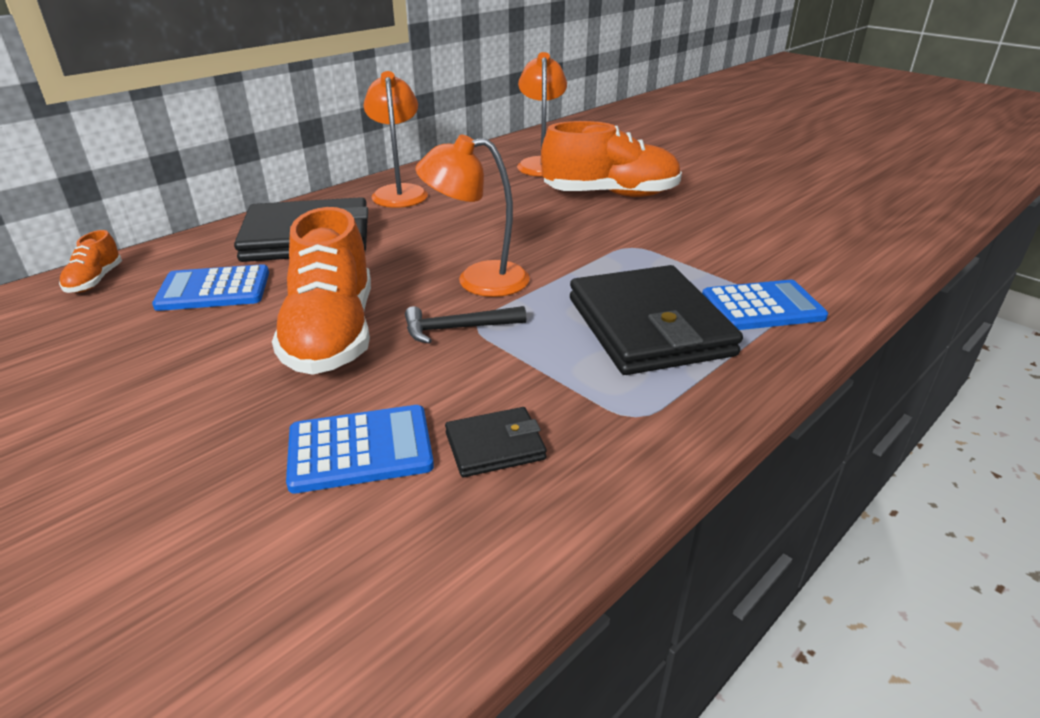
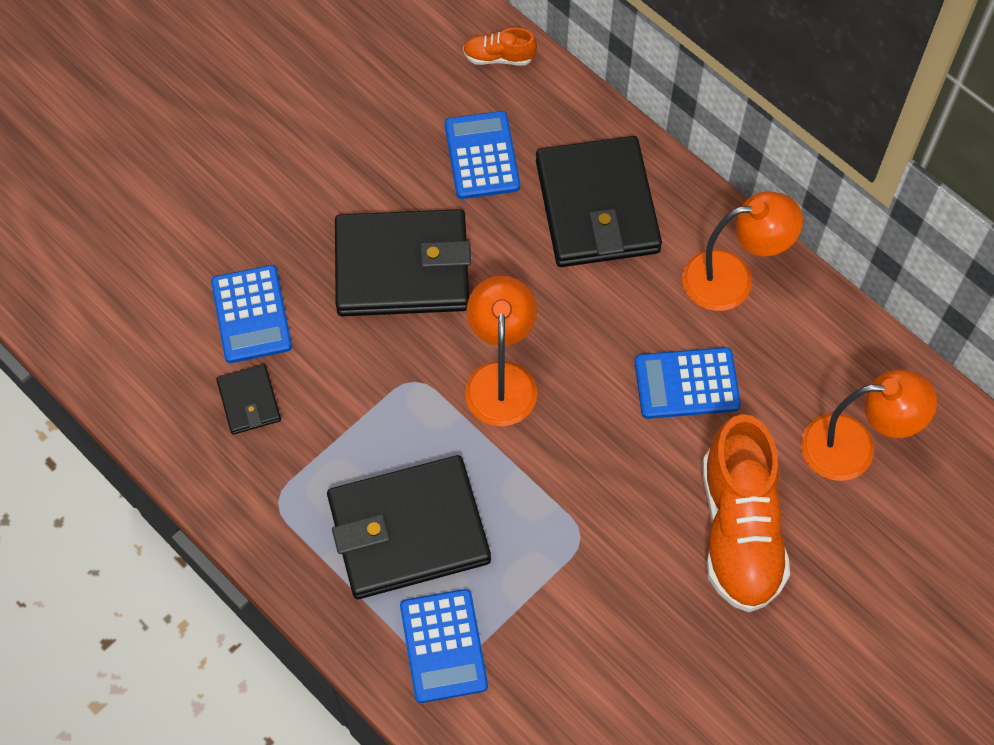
camera: 90 degrees right, 30 degrees up
orange shoe [272,207,371,375] -> black wallet [335,209,471,316]
black hammer [405,306,526,344] -> none
none -> blue calculator [634,347,741,419]

